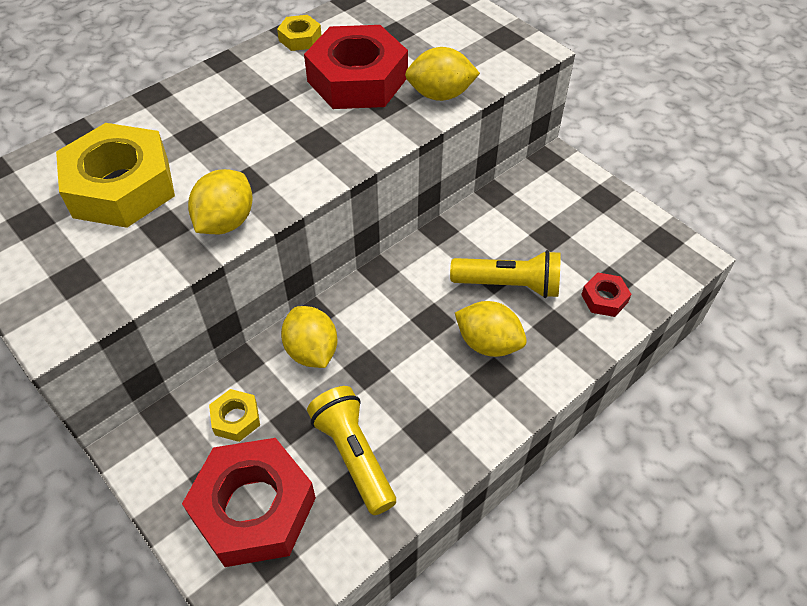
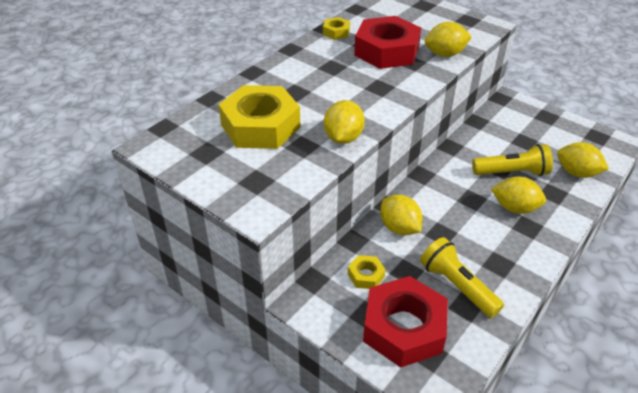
camera: 10 degrees left, 10 degrees down
red nut [581,272,631,317] -> yellow lemon [557,142,609,178]

